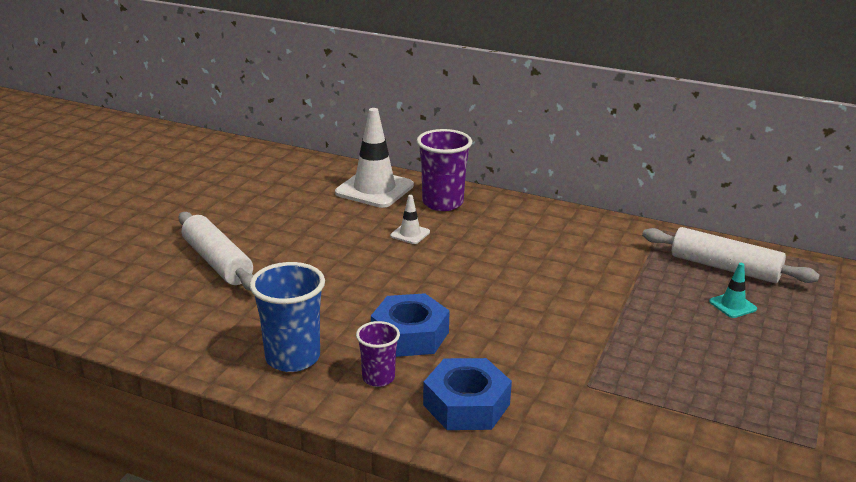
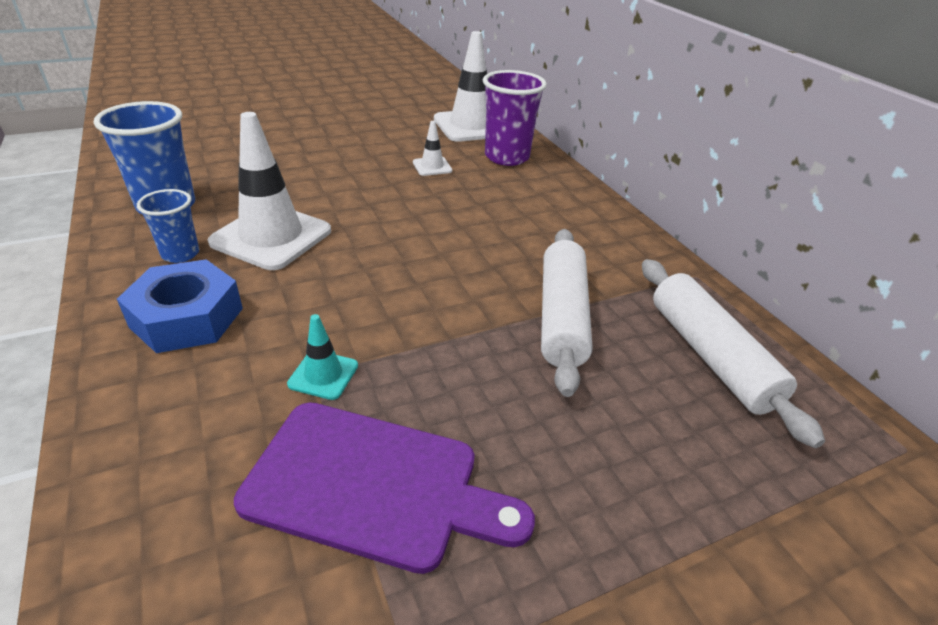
camera: 40 degrees right, 10 degrees up
white rolling pin [179,212,253,291] -> white rolling pin moved to [541,229,593,397]
purple cup [356,321,400,387] -> blue cup [137,189,199,263]
blue nut [371,293,450,357] -> white traffic cone [208,112,331,270]
turquoise traffic cone [709,263,757,318] -> turquoise traffic cone moved to [287,314,358,400]
none -> purple cutting board [234,402,535,574]

